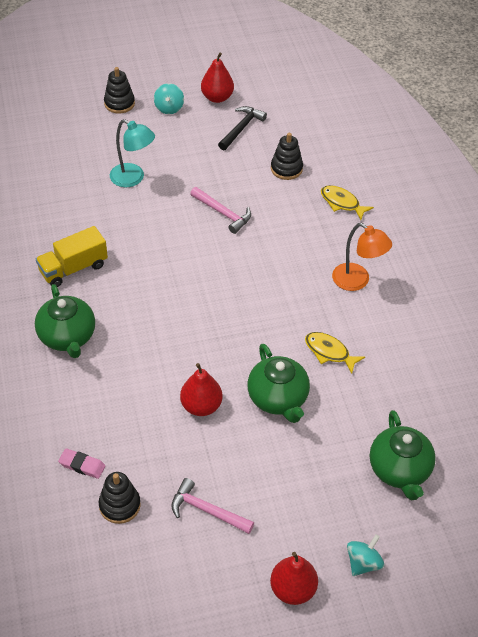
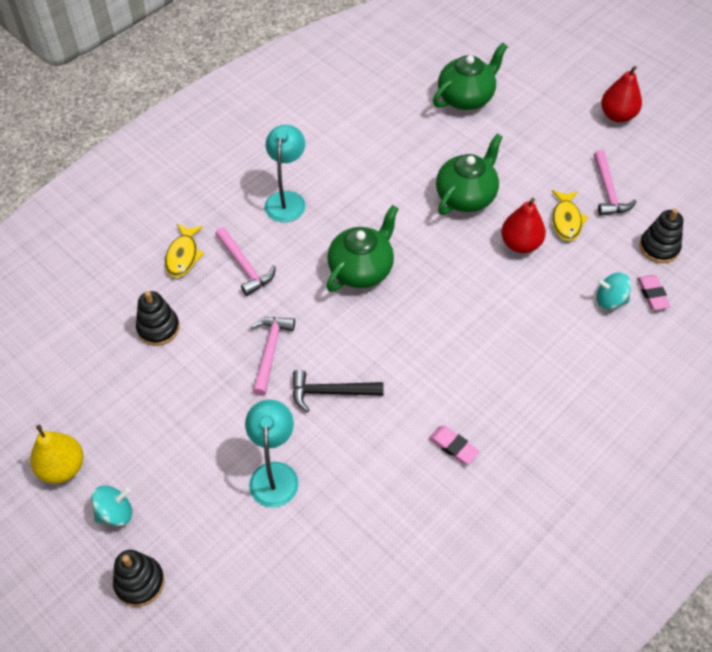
camera: 120 degrees left, 5 degrees up
green teapot [35,284,95,358] -> green teapot moved to [326,205,399,292]
yellow truck [36,226,108,287] -> pink eraser [429,426,480,464]
red pear [201,52,234,103] -> yellow pear [30,425,83,484]
black hammer [218,106,267,150] -> black hammer moved to [293,370,383,412]
yellow fish [305,332,365,374] -> yellow fish moved to [552,190,588,241]
orange lamp [332,223,392,291] -> turquoise lamp [265,125,305,222]
turquoise spinning top [347,535,384,576] -> turquoise spinning top moved to [596,272,631,310]
none -> pink hammer [215,227,276,296]

